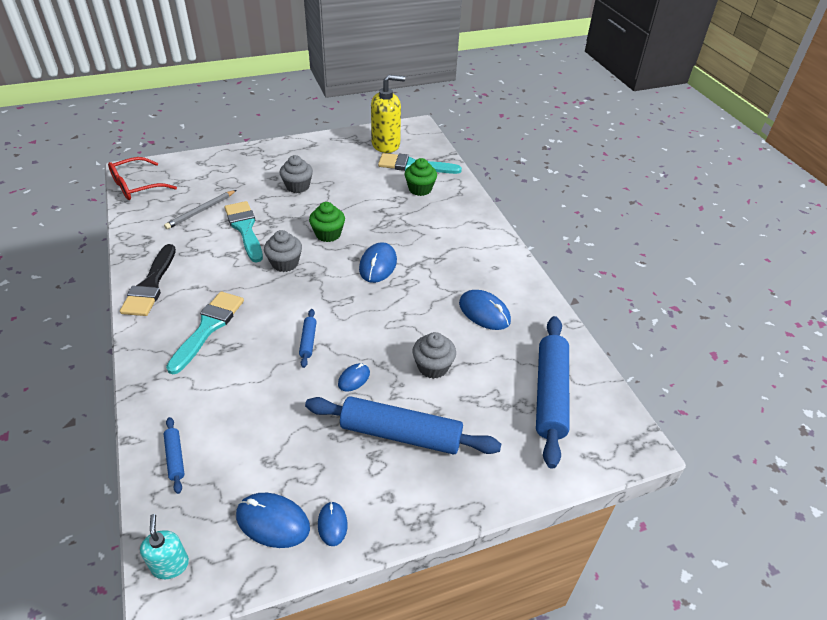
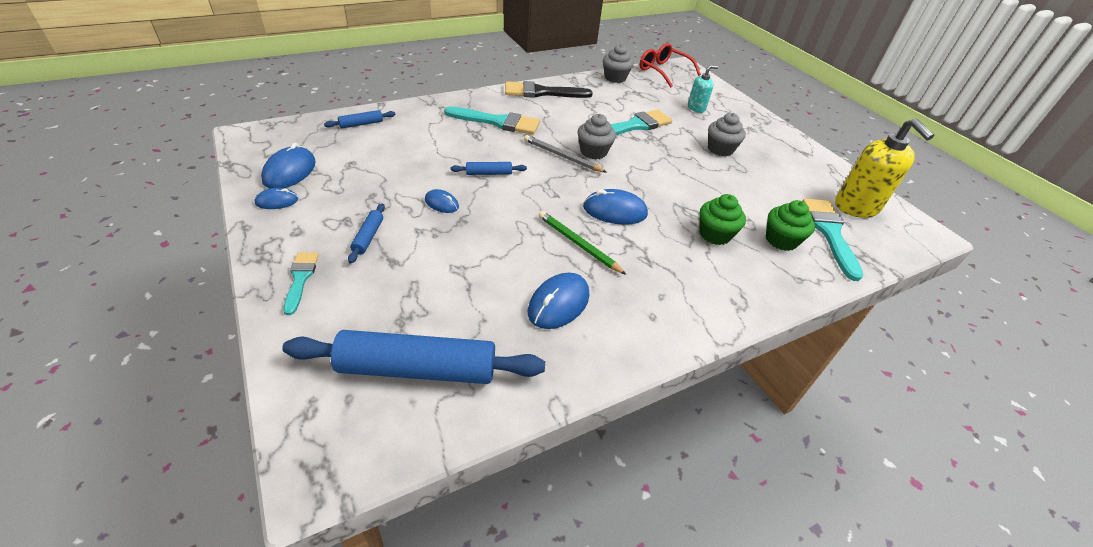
camera: 80 degrees right, 0 degrees up
turquoise soap dispenser [140,514,189,579] -> turquoise soap dispenser moved to [688,65,719,113]
grey pencil [164,190,236,229] -> grey pencil moved to [524,135,606,172]
blue rolling pin [305,396,501,455] -> blue rolling pin [348,203,385,264], size x0.44
green cupcake [309,202,345,242] -> green cupcake moved to [700,194,746,245]
grey cupcake [412,332,456,379] -> grey cupcake moved to [603,44,634,83]
none -> turquoise brush [283,253,319,315]
none -> green pencil [539,211,626,275]

